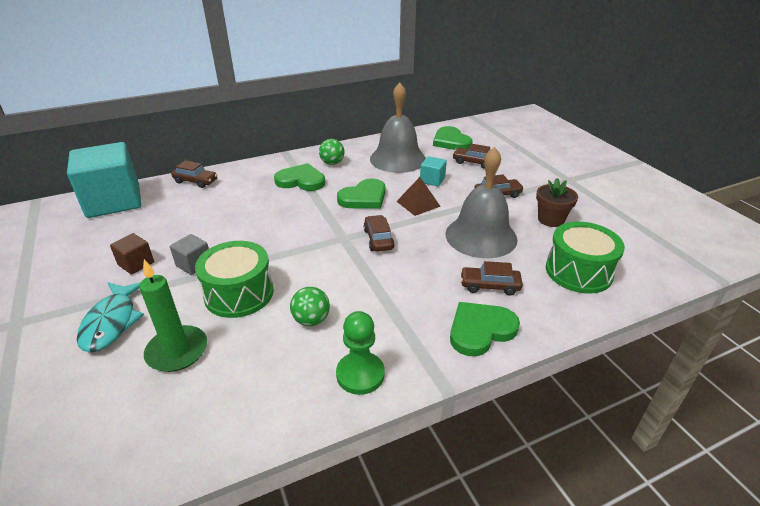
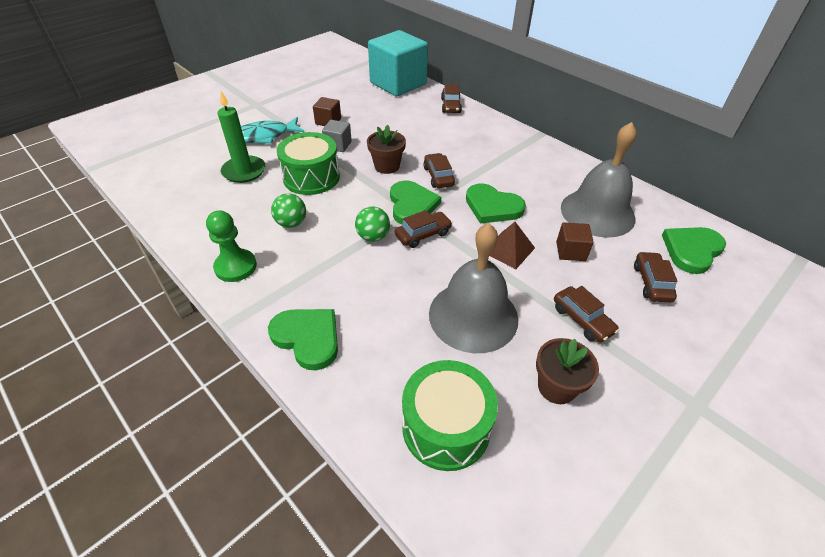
camera: 70 degrees right, 10 degrees up
green heart [274,163,325,191] -> green heart moved to [390,180,441,224]
green ball [319,139,345,165] -> green ball moved to [355,206,390,242]
turquoise cube [420,156,447,187] -> brown cube [556,222,594,261]
brown car [460,261,523,296] -> brown car moved to [423,153,455,188]
none -> brown flower pot [367,125,406,174]

